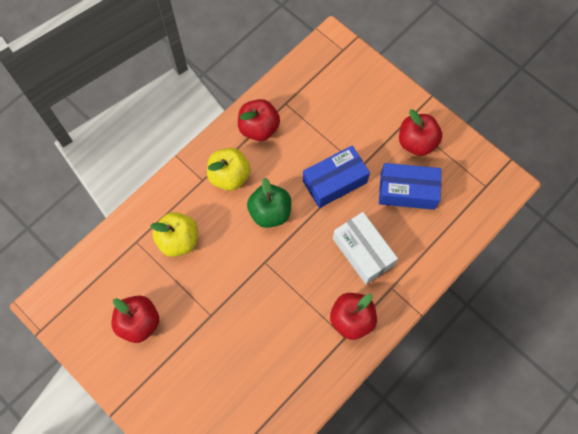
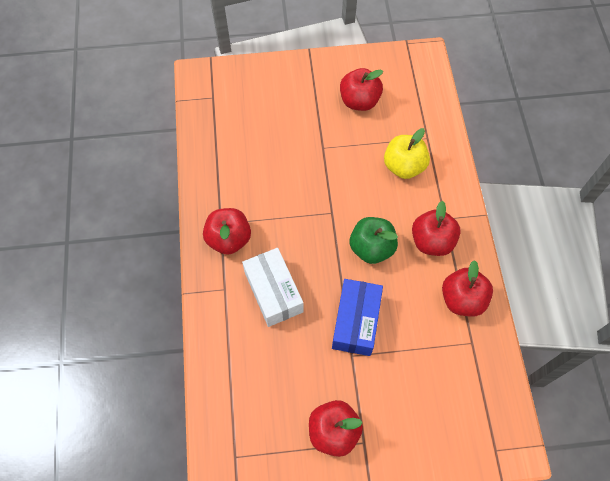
camera: 130 degrees right, 5 degrees down
yellow apple [207,148,251,191] -> red apple [412,201,461,256]
white box [333,212,398,285] -> white box turned 60 degrees clockwise [242,248,303,327]
blue box [379,163,441,210] -> none

